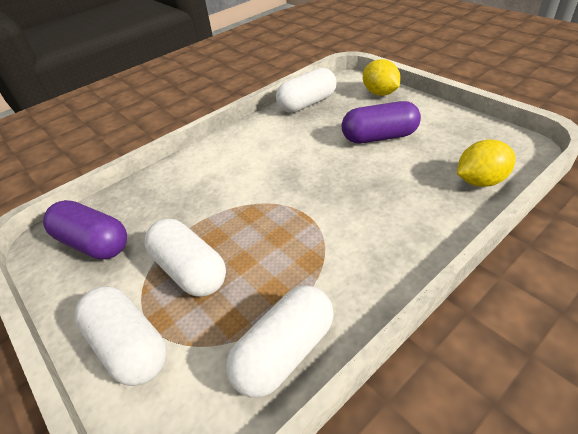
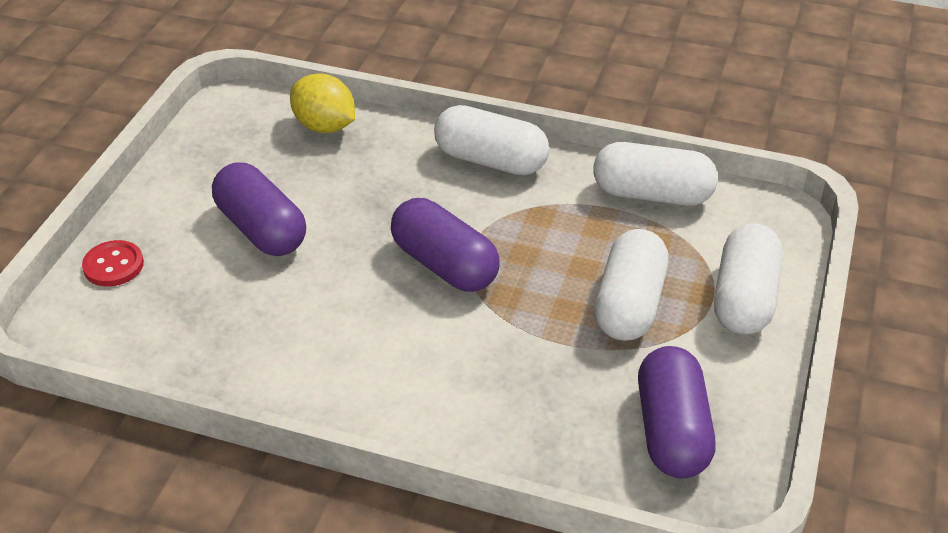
camera: 125 degrees left, 0 degrees up
white capsule [276,68,337,113] -> white capsule moved to [434,105,549,176]
yellow lemon [363,59,401,96] -> red button [82,240,144,287]
none -> purple capsule [391,198,499,292]

